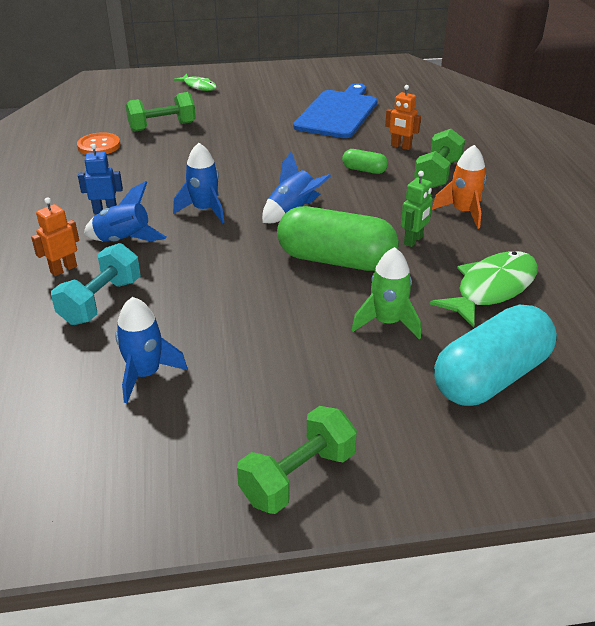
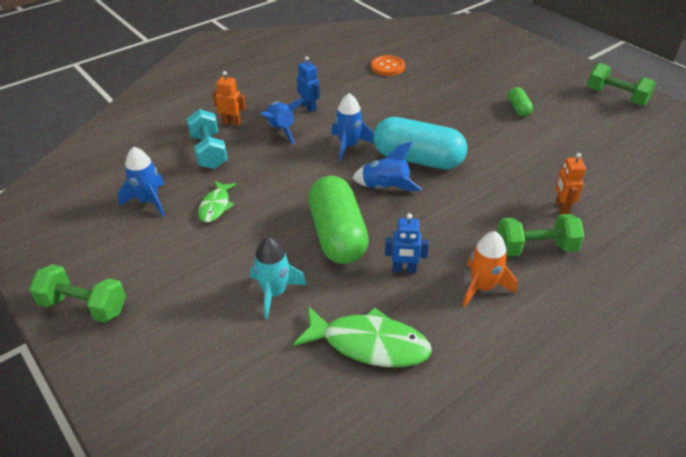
camera: 60 degrees right, 5 degrees up
turquoise dumbbell [51,243,141,325] -> turquoise dumbbell turned 75 degrees clockwise [186,109,228,169]
green dumbbell [126,92,196,132] -> green dumbbell moved to [587,63,656,106]
green fish [173,74,217,91] -> green fish moved to [198,181,236,222]
blue cutting board [293,83,378,138] -> none
green capsule [342,149,388,174] -> green capsule moved to [508,87,533,117]
green rocket [352,247,421,339] -> turquoise rocket [250,237,307,319]
green robot [401,171,433,247] -> blue robot [385,213,429,273]
turquoise capsule [434,305,557,406] -> turquoise capsule moved to [373,117,467,170]

